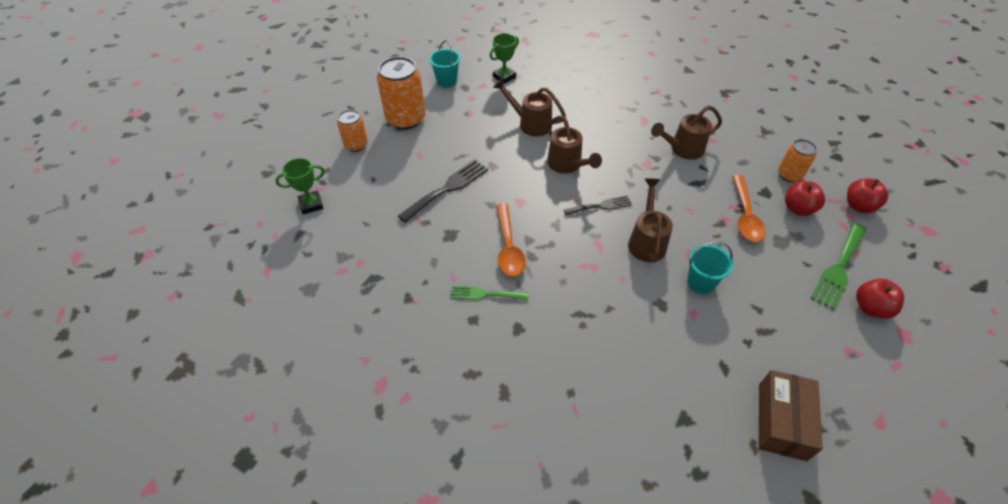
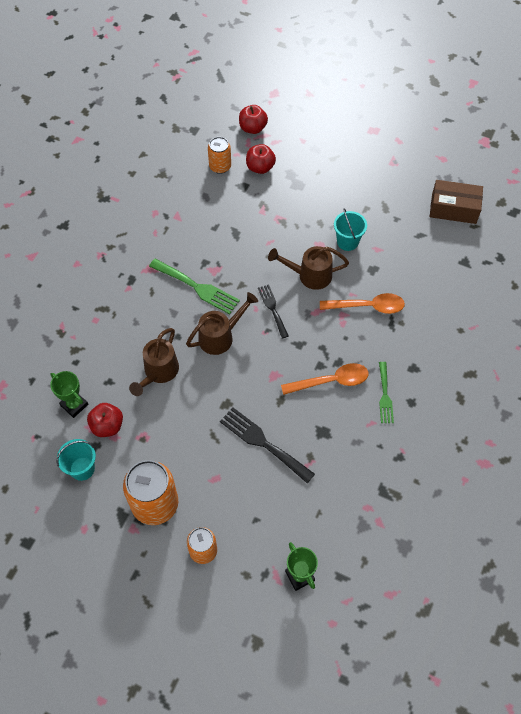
camera: 95 degrees left, 10 degrees up
brown watering can [651,105,722,160] -> none
orange spoon [733,175,766,242] -> orange spoon moved to [320,293,405,314]
green fork [811,223,866,310] -> green fork moved to [149,259,240,314]
red apple [856,279,904,319] -> red apple moved to [87,403,123,437]

